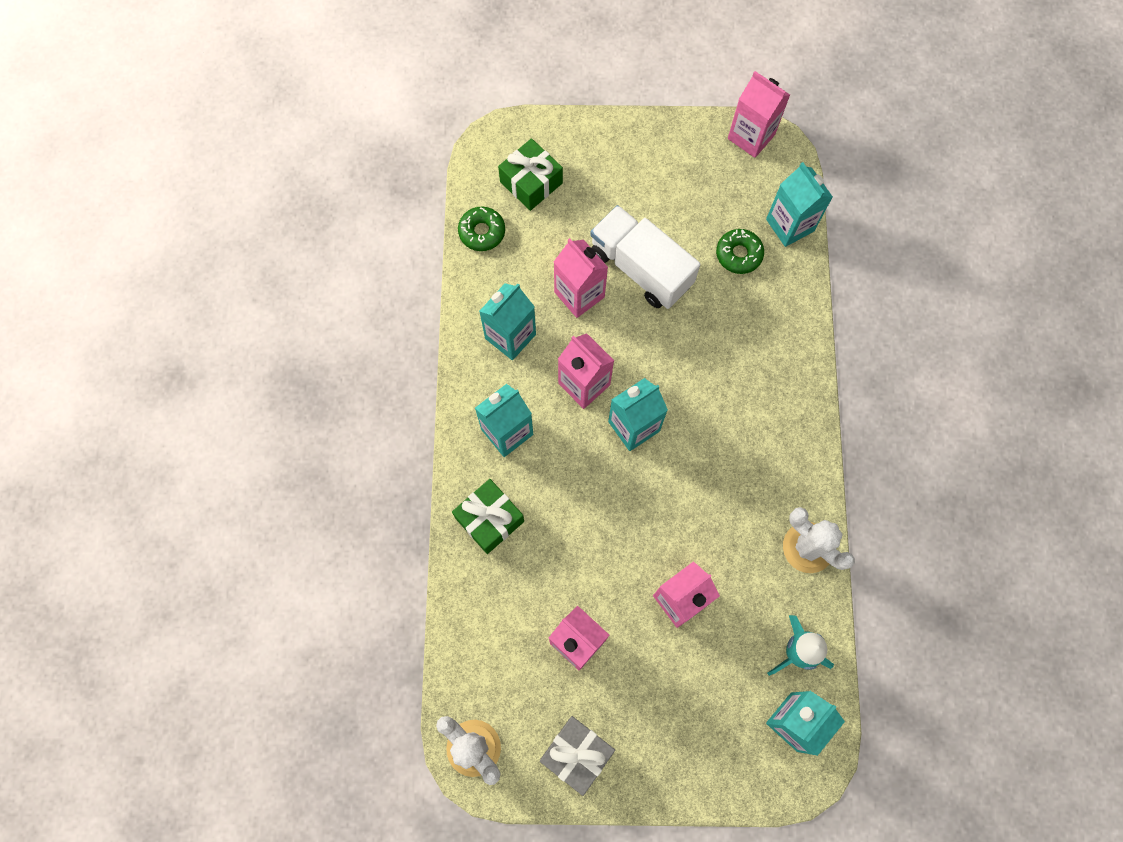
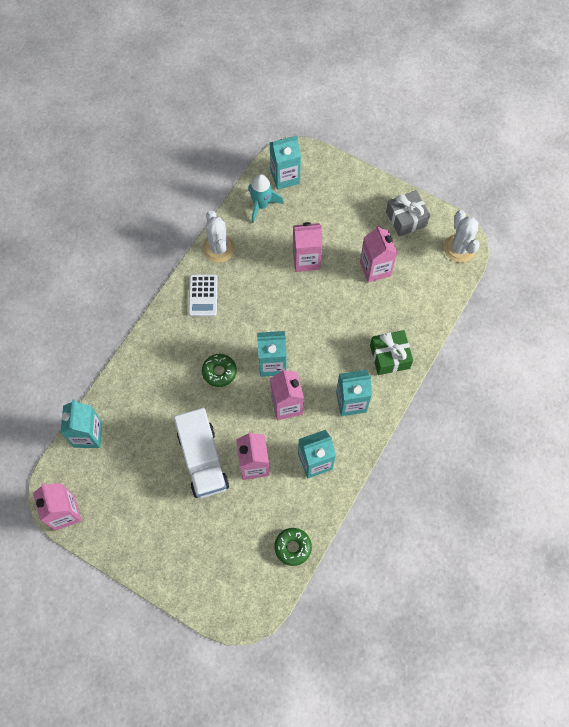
camera: 150 degrees left, 5 degrees down
green gift [498,138,563,211] -> none
green donut [716,229,764,274] -> green donut moved to [202,354,237,387]
none -> white calculator [189,274,218,316]

